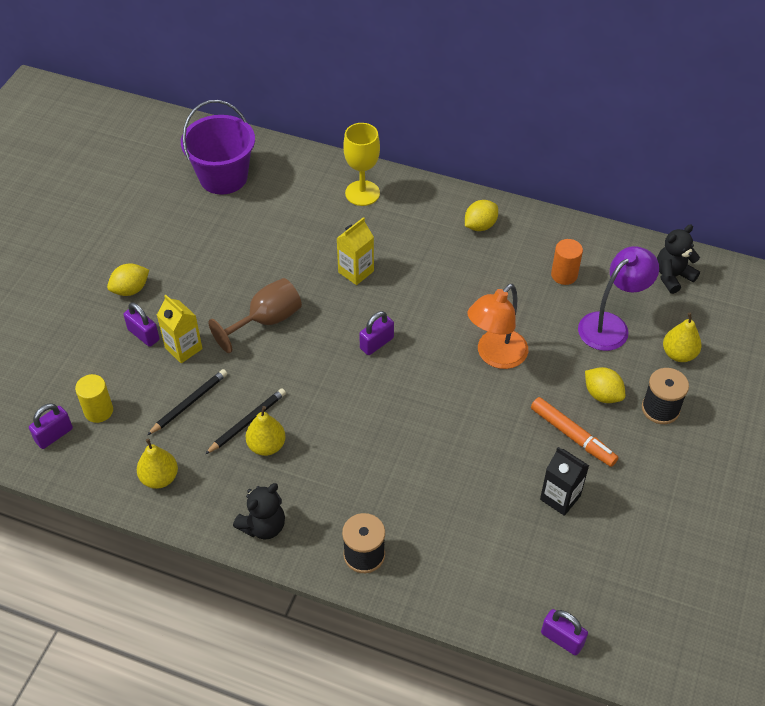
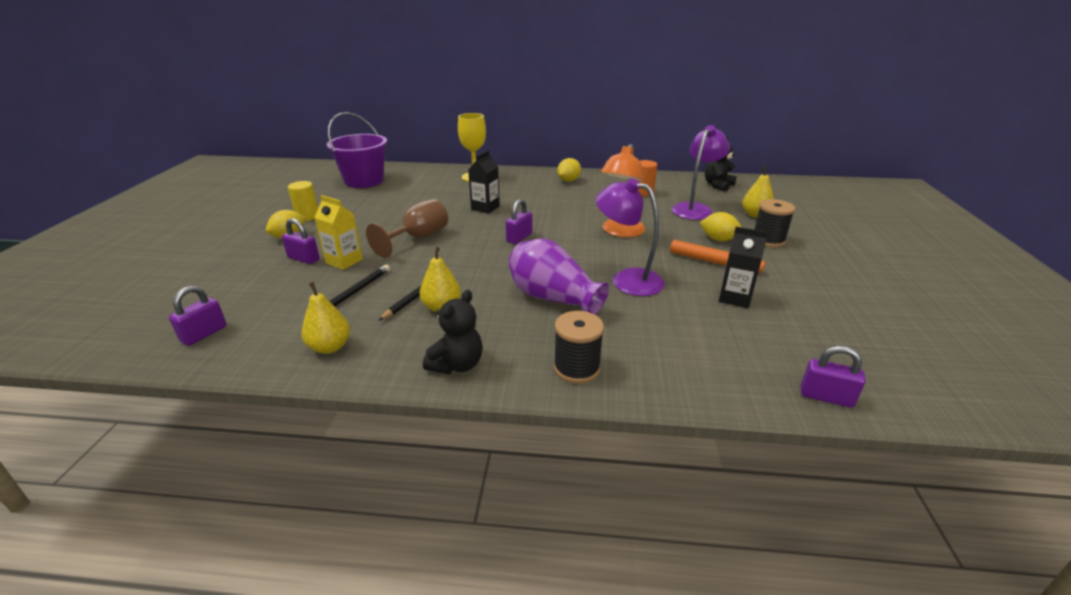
camera: 15 degrees left, 20 degrees down
yellow cylinder [75,374,113,423] -> yellow cylinder moved to [288,181,318,221]
yellow carton [337,217,374,285] -> black carton [468,150,500,214]
none -> purple vase [508,238,609,315]
none -> purple lamp [596,178,665,296]

